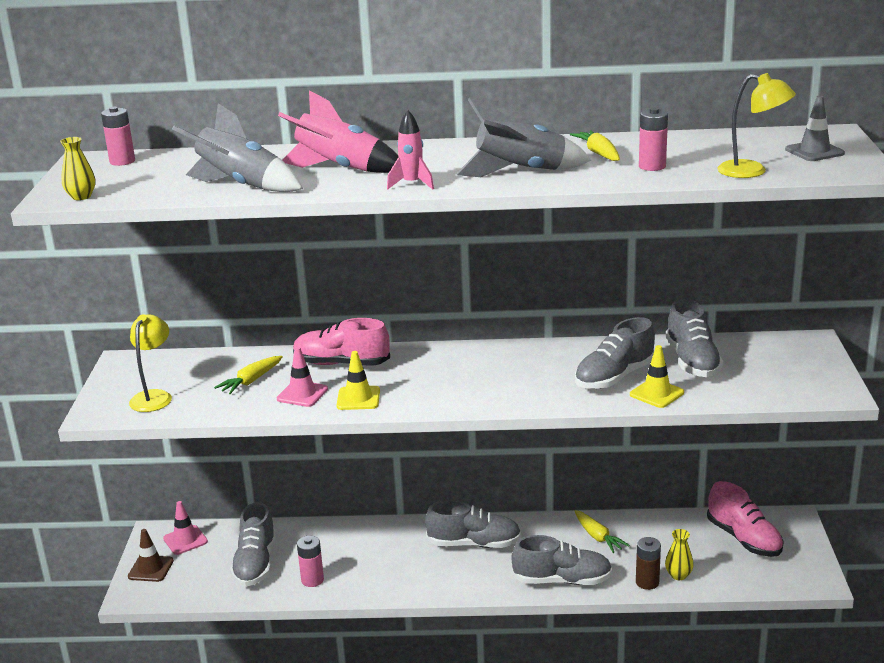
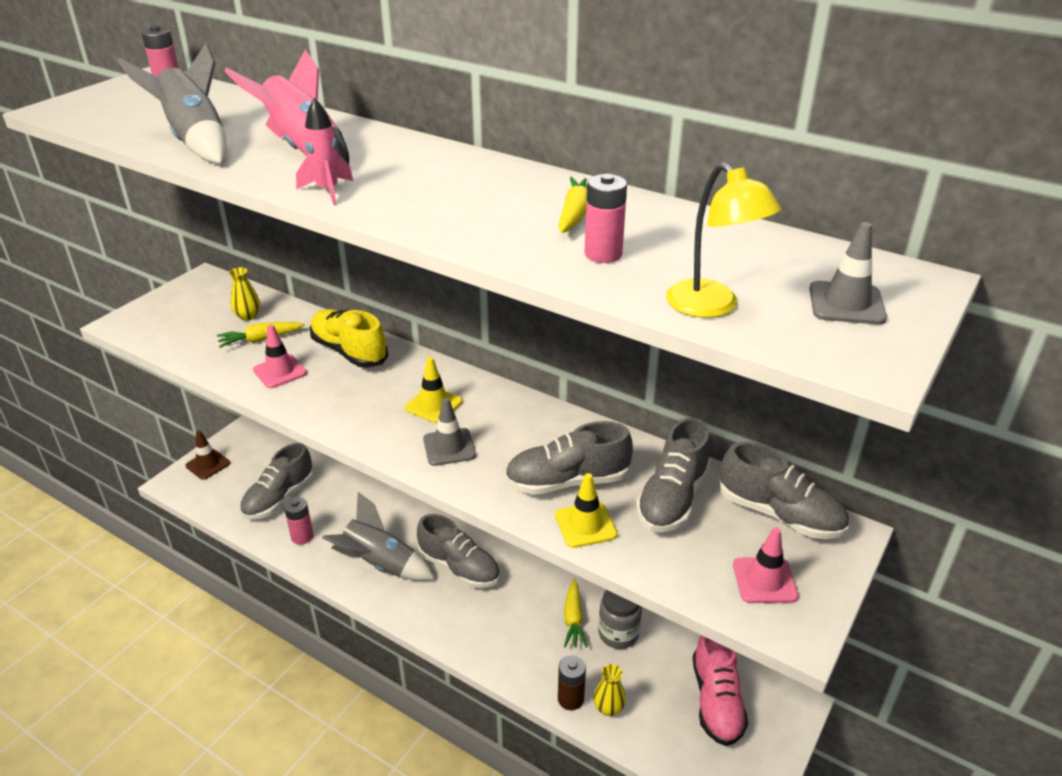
camera: 30 degrees right, 10 degrees up
yellow vase [60,137,95,200] -> yellow vase moved to [229,267,260,321]
yellow lamp [129,314,172,412] -> none
pink traffic cone [163,501,208,555] -> pink traffic cone moved to [733,528,799,603]
pink shoe [293,318,390,366] -> yellow shoe [310,309,388,368]
yellow traffic cone [337,351,380,410] -> yellow traffic cone moved to [405,357,463,423]
grey rocket [456,97,591,177] -> grey rocket moved to [322,492,435,581]
grey shoe [512,535,612,585] -> grey shoe moved to [720,442,849,539]
none -> grey traffic cone [423,398,476,466]
none -> grey jar [598,590,642,649]

